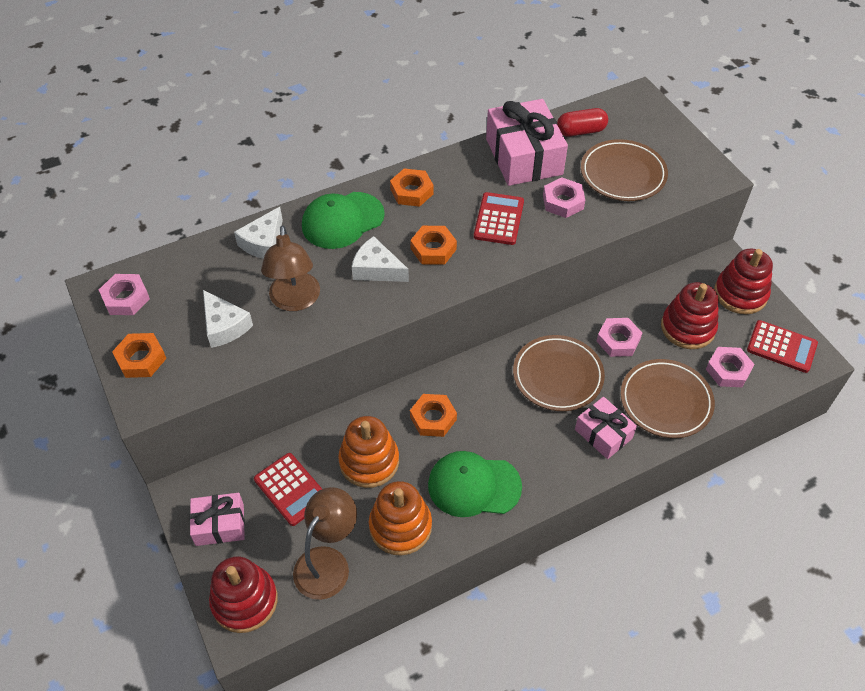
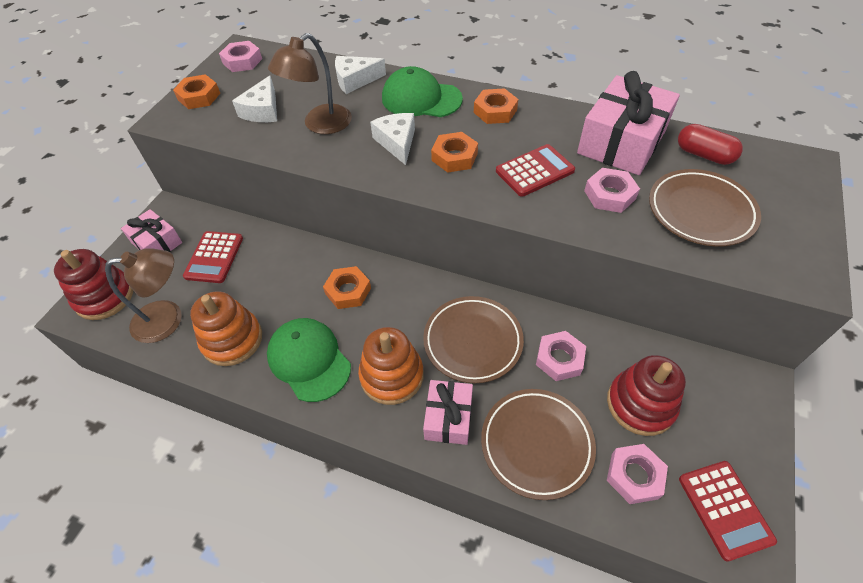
camera: 50 degrees right, 0 degrees up
orange stacking toy [338,416,399,488] -> orange stacking toy moved to [358,327,424,405]
red stacking toy [714,249,773,314] -> none

